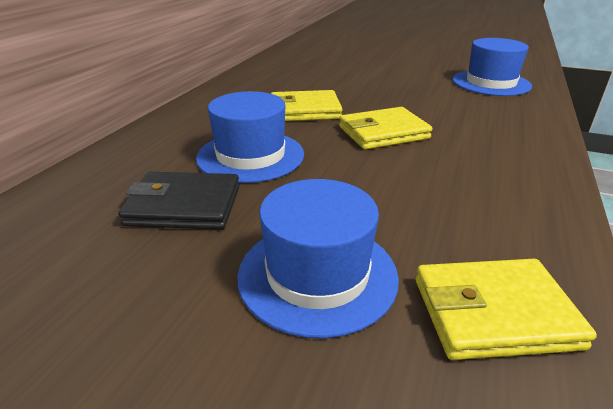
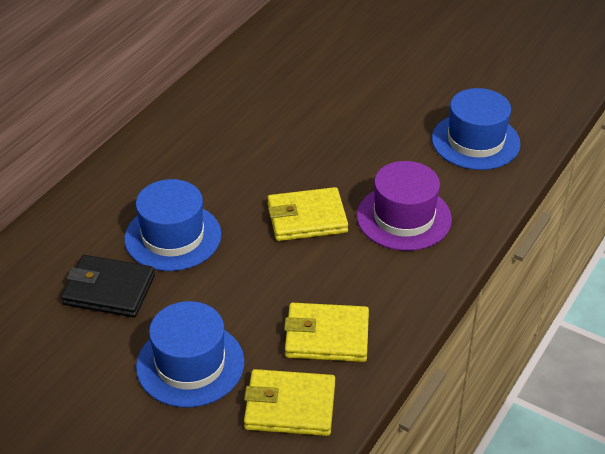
camera: 10 degrees right, 10 degrees up
yellow wallet [271,90,343,121] -> yellow wallet moved to [284,303,369,362]
none -> purple hat [357,161,452,251]

